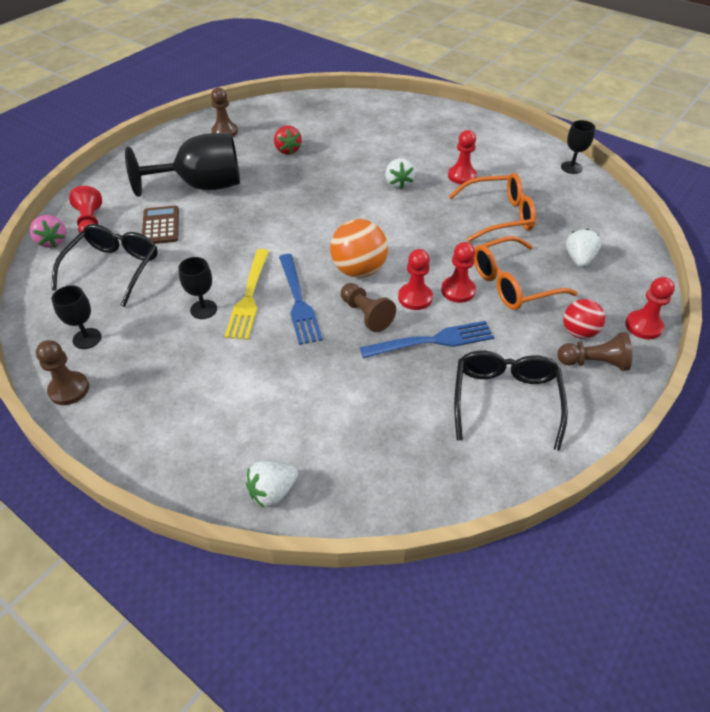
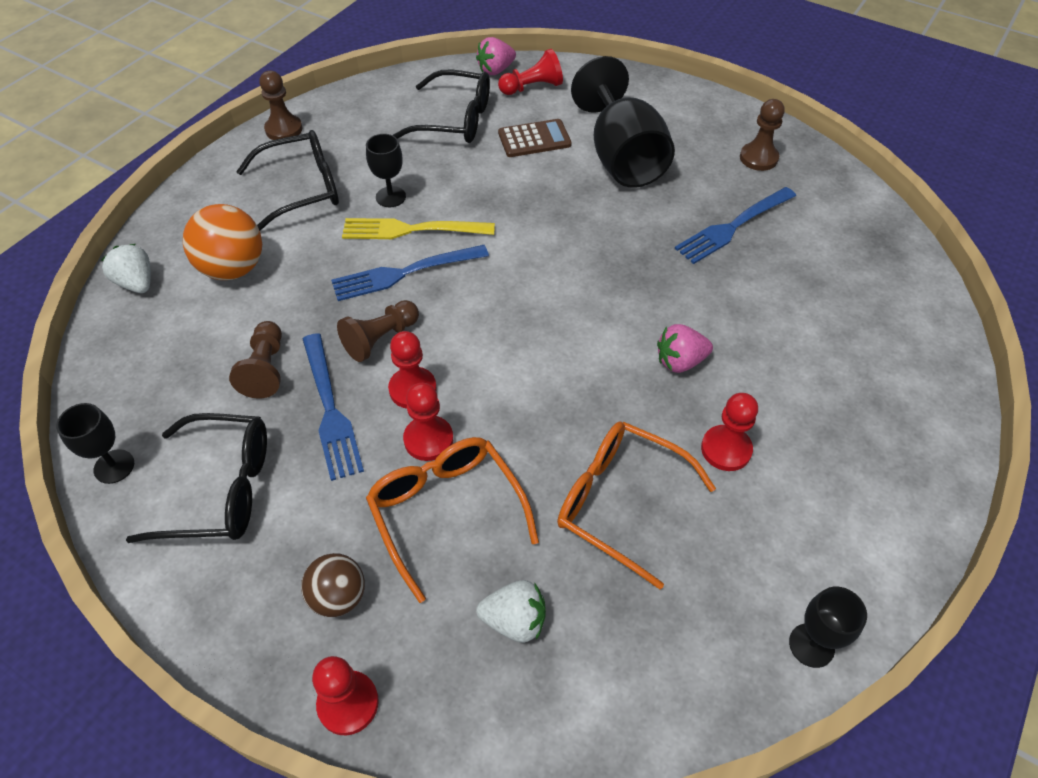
camera: 85 degrees right, 5 degrees up
black goblet [51,285,102,349] -> black goblet moved to [56,403,134,484]
red strawberry [274,125,302,155] -> blue fork [675,187,796,264]
orange ball [330,219,388,278] -> orange ball moved to [183,204,262,280]
white strawberry [385,158,415,189] -> pink strawberry [657,324,713,373]
orange glasses [448,173,536,242] -> orange glasses turned 135 degrees clockwise [557,421,716,589]
brown pawn [558,332,632,371] -> brown pawn moved to [229,321,282,399]
red ball [563,299,605,339] -> brown ball [301,553,365,617]
none -> black glasses [236,130,339,231]

